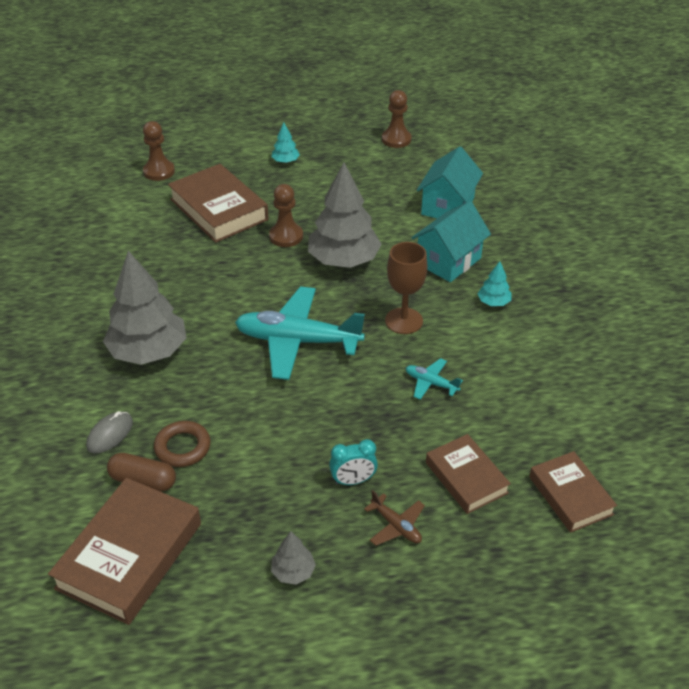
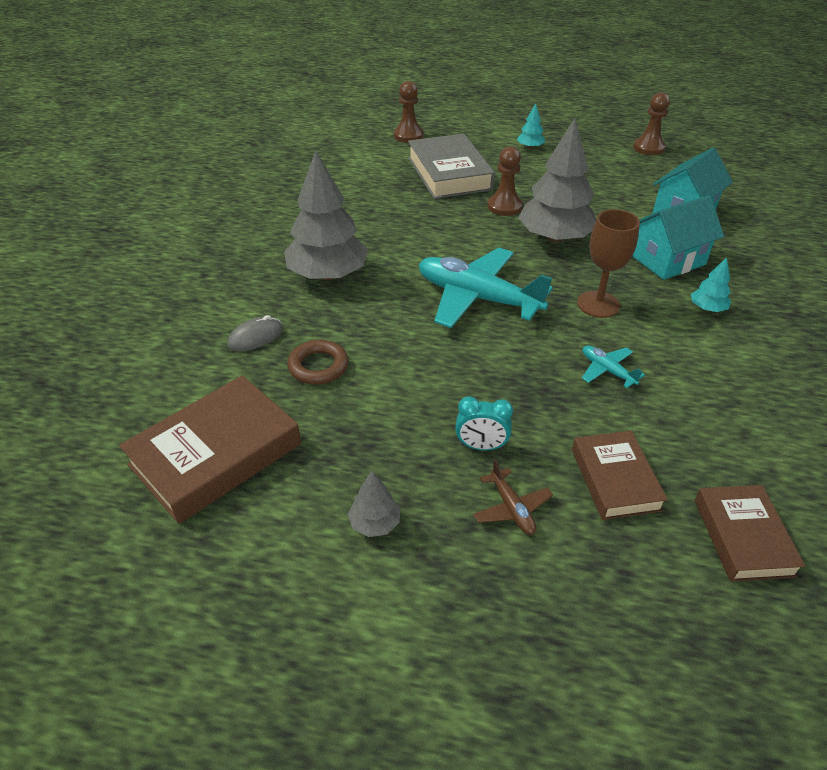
camera: 20 degrees right, 0 degrees up
brown capsule [107,453,176,492] -> none
brown book [168,164,269,243] -> grey book [408,133,495,199]

